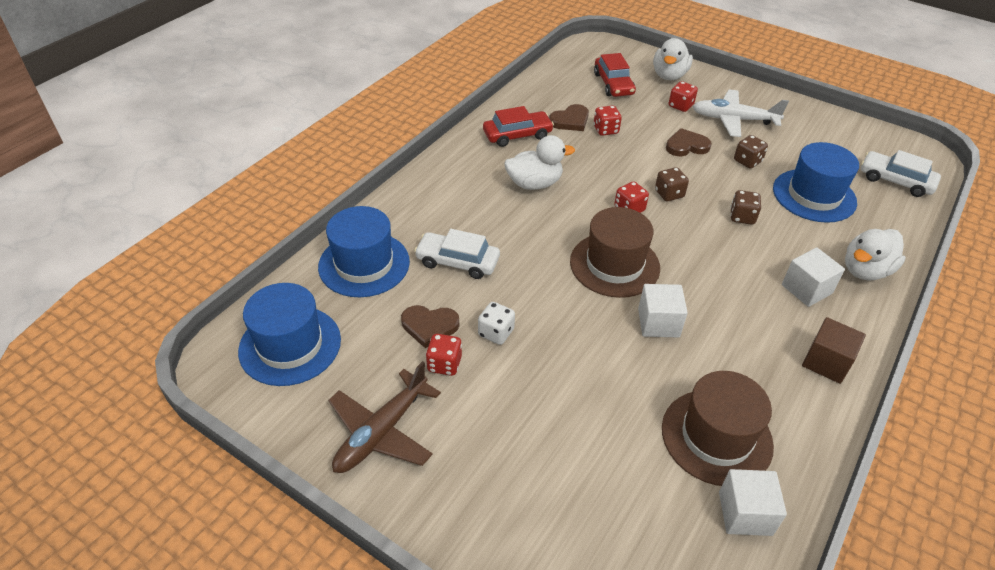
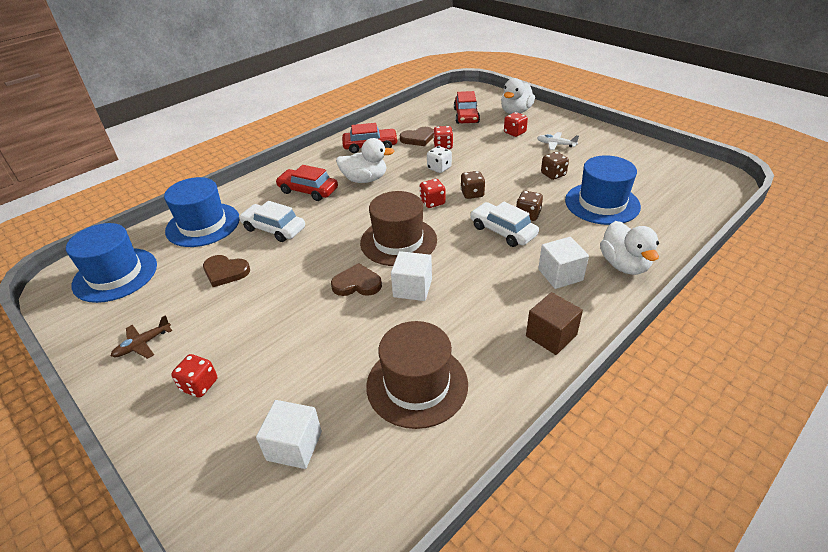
camera: 15 degrees right, 5 degrees down
brown plane [328,361,441,473] -> brown plane [111,315,172,359], size x0.54
red dice [426,334,462,376] -> red dice moved to [171,354,217,398]
white dice [478,302,515,345] -> white dice moved to [427,146,452,173]
brown heart [666,128,712,156] -> brown heart moved to [331,263,382,296]
white plane [692,89,789,137] -> white plane [537,132,579,150], size x0.54
white cube [719,469,787,536] -> white cube moved to [256,400,322,469]
white duck [845,229,906,280] -> white duck turned 75 degrees counterclockwise [600,221,659,275]
white car [861,150,941,197] -> white car moved to [470,202,539,247]
none -> red car [275,165,338,201]

